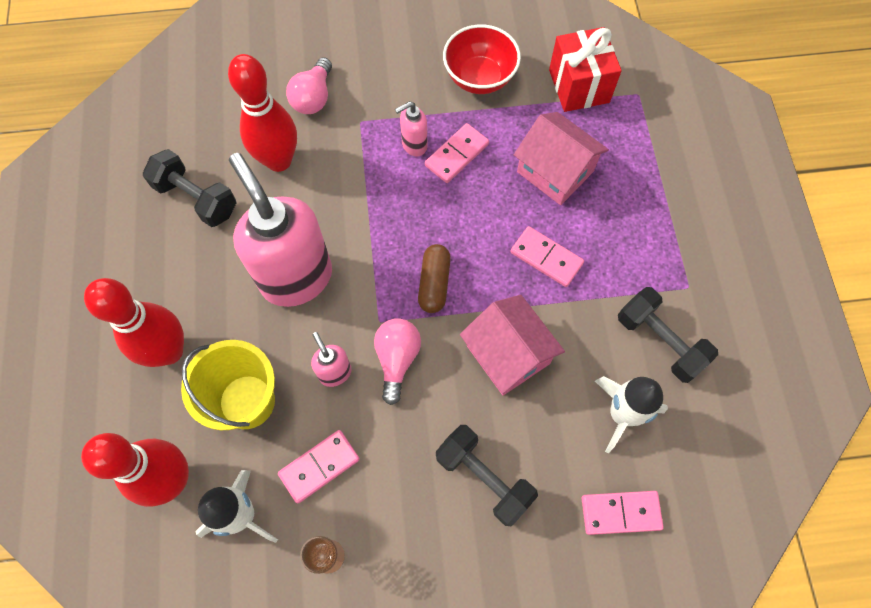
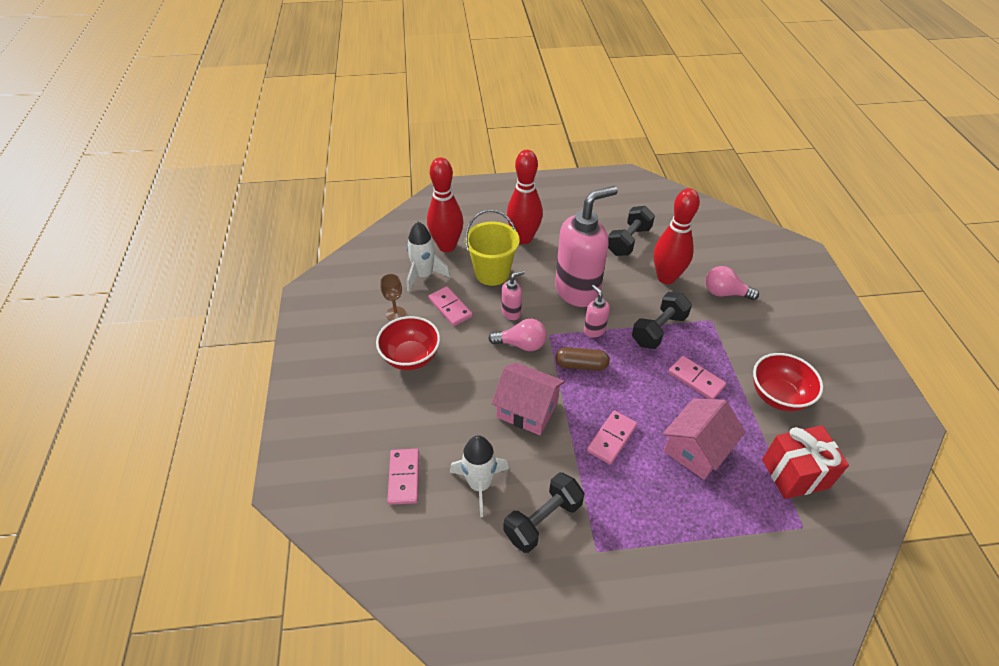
camera: 90 degrees right, 20 degrees down
pink soap dispenser [395,101,427,157] -> pink soap dispenser moved to [584,285,610,337]
black dumbbell [436,425,538,526] -> black dumbbell moved to [632,292,692,349]
pink house [460,295,565,395] -> pink house turned 60 degrees clockwise [491,363,565,435]
none -> red bowl [376,316,440,370]

